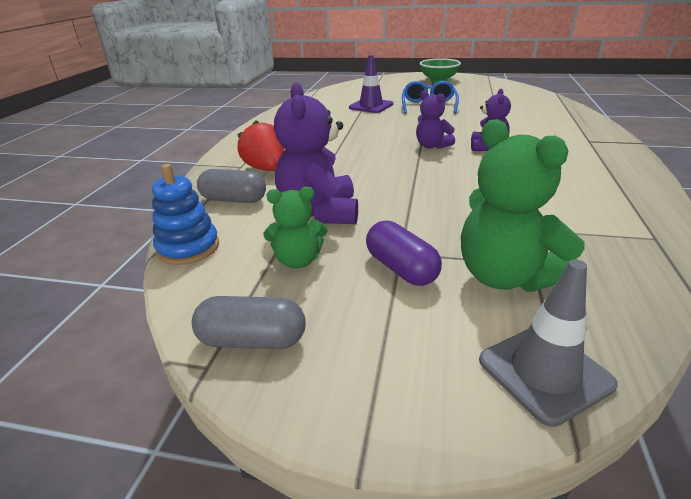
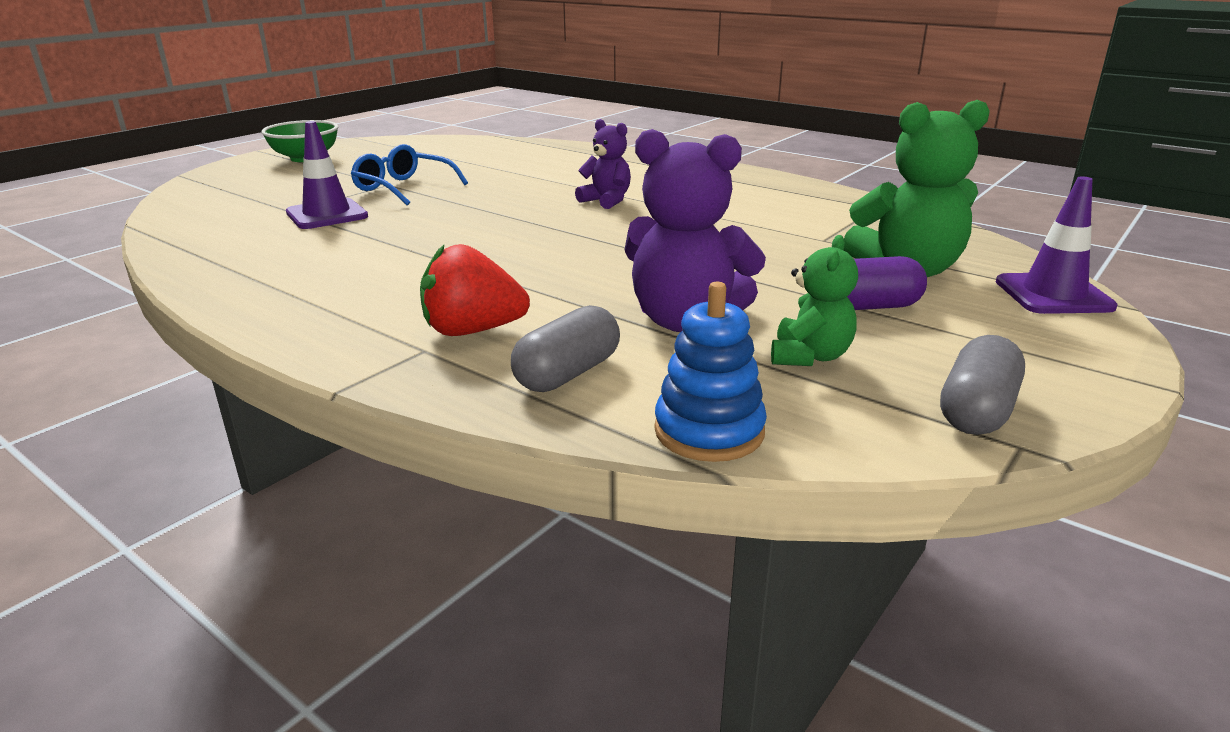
camera: 65 degrees left, 5 degrees down
purple teddy bear [416,90,455,149] -> none
grey traffic cone [479,260,618,427] -> purple traffic cone [996,176,1118,314]

